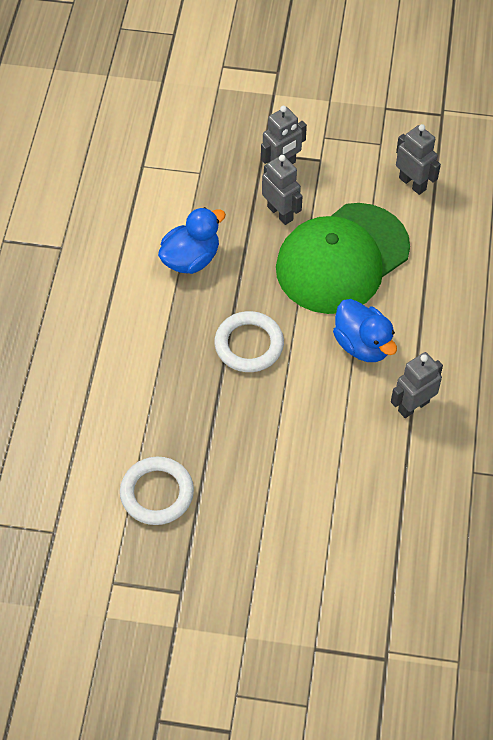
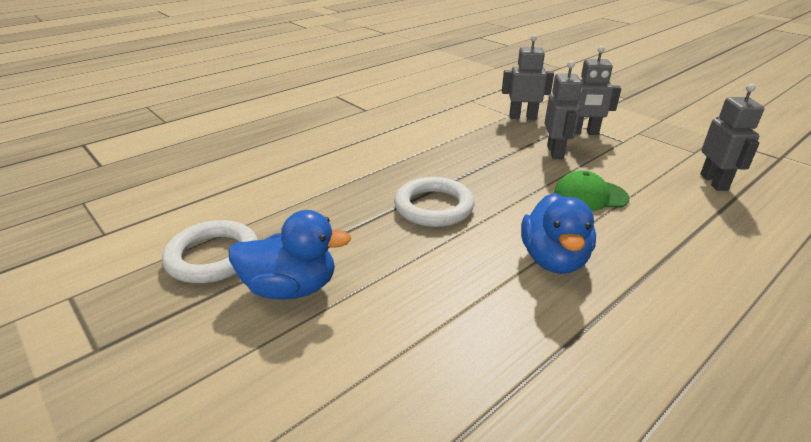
camera: 40 degrees right, 25 degrees down
blue duck [158,207,226,274] -> blue duck moved to [228,210,351,300]
green cap [276,203,410,314] -> green cap [554,170,629,211], size x0.44
grey robot [391,352,443,418] -> grey robot moved to [502,35,554,120]

